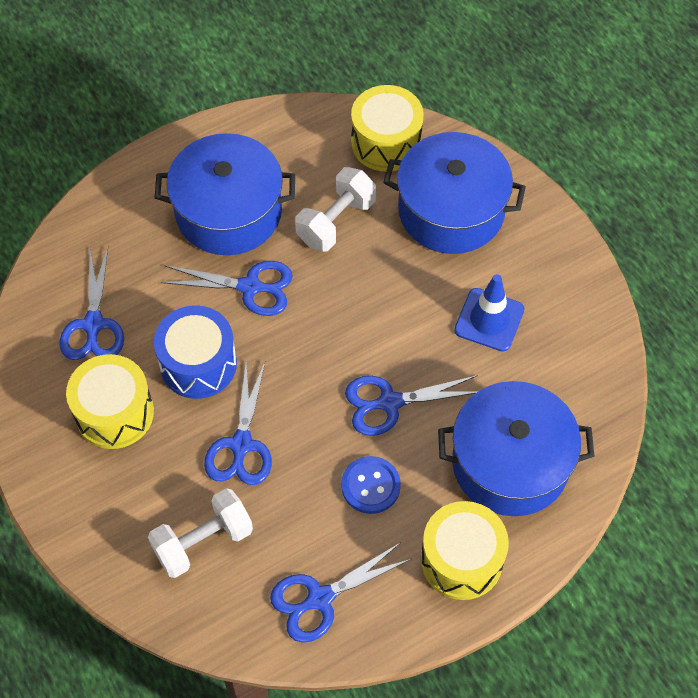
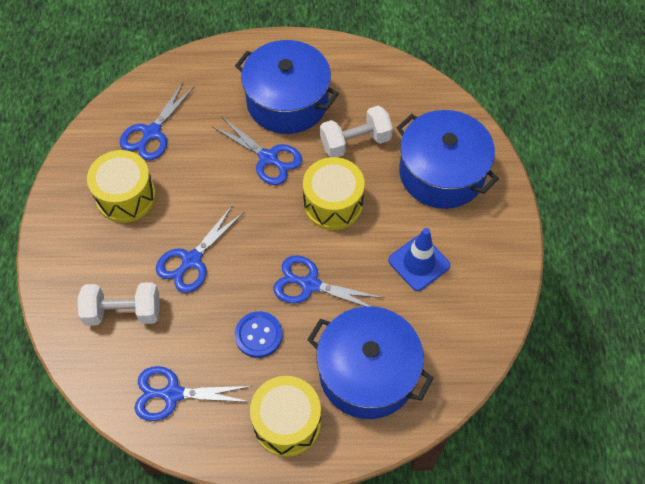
camera: 30 degrees right, 0 degrees up
blue drum [154,305,237,399] -> none
yellow drum [351,85,424,172] -> yellow drum moved to [303,157,365,230]

